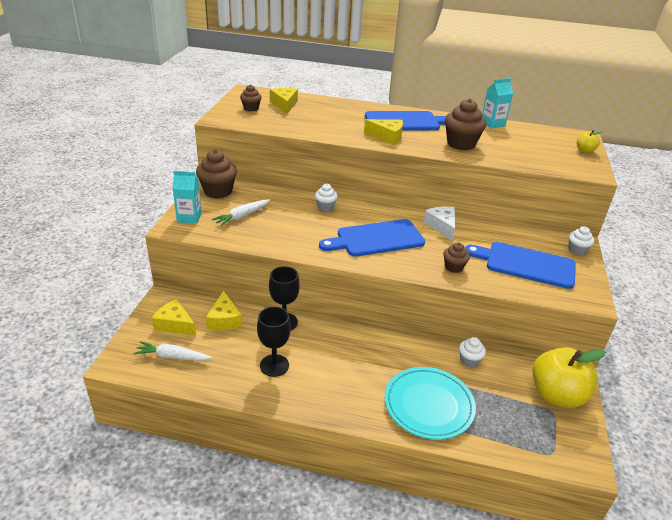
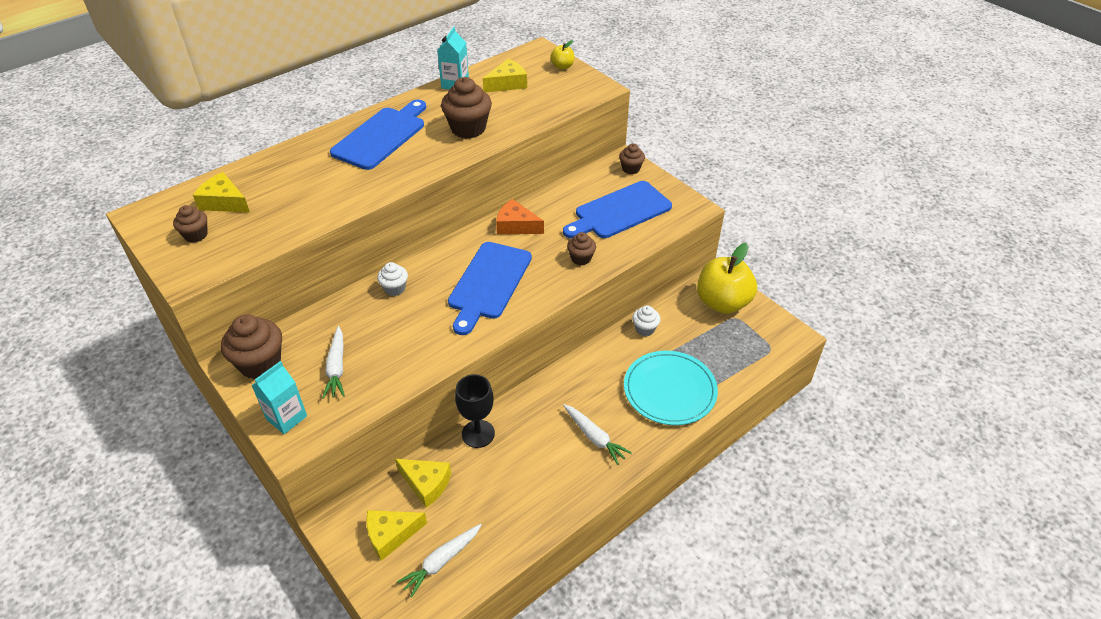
camera: 50 degrees left, 10 degrees up
black goblet [257,307,291,377] -> none
yellow cheese [364,119,403,145] -> yellow cheese moved to [483,59,527,92]
white cheese [423,207,455,241] -> orange cheese [496,199,544,234]
white cupcake [569,226,594,255] -> brown cupcake [619,144,645,174]
none -> white carrot [563,404,632,465]

